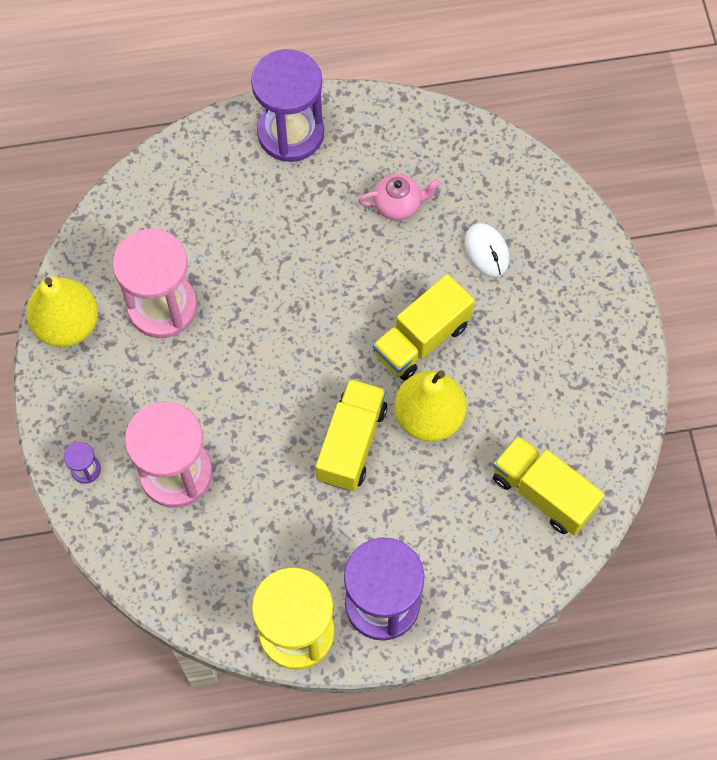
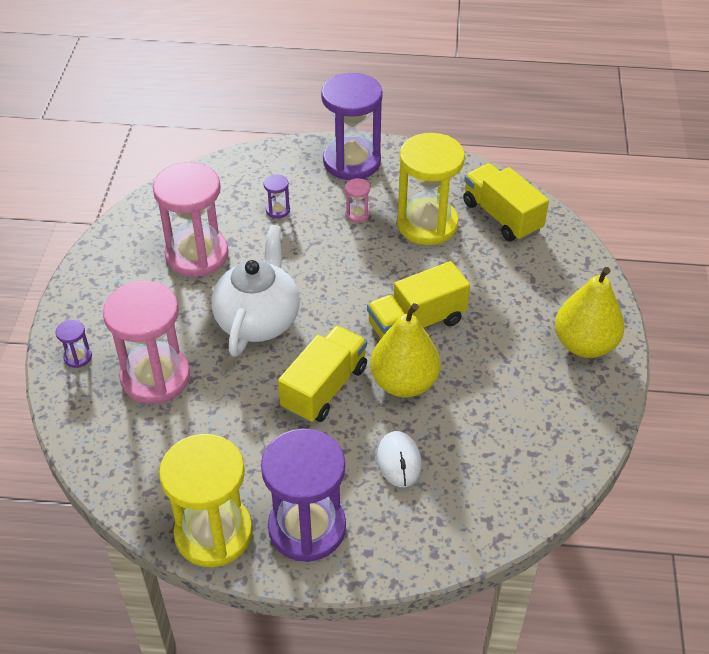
camera: 15 degrees right, 20 degrees down
yellow pear [26,277,98,347] -> yellow pear moved to [555,267,625,358]
pink teapot [358,174,440,220] -> yellow hourglass [397,133,465,245]
white mouse [464,223,509,277] -> white mouse moved to [377,431,422,487]
yellow truck [493,435,605,536] -> yellow truck moved to [463,163,549,241]
none -> white teapot [211,225,300,357]
none -> purple hourglass [264,174,290,218]
none -> pink hourglass [345,178,370,223]

